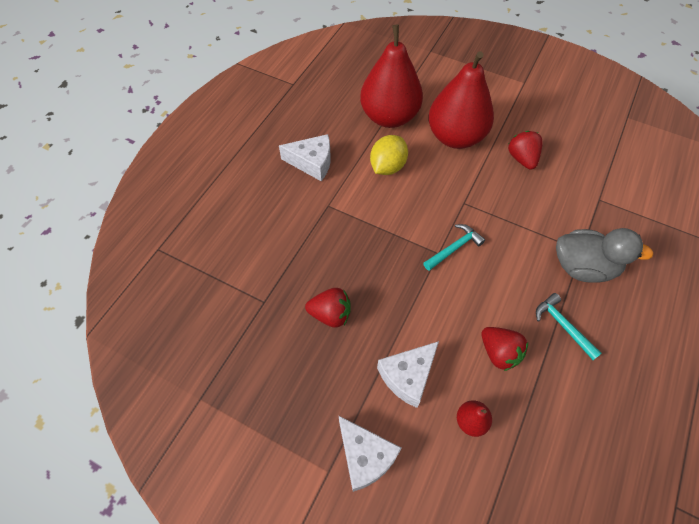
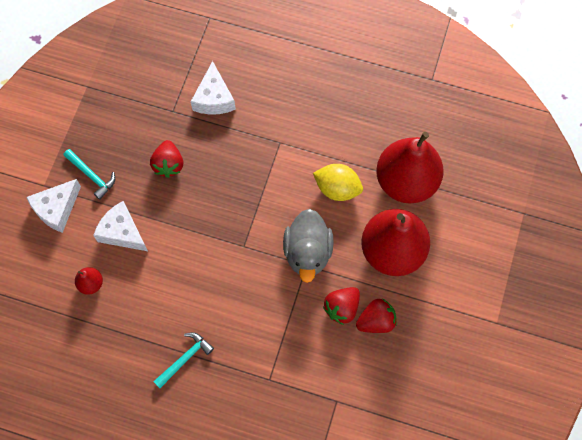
camera: 80 degrees right, 10 degrees up
white cheese [279,134,331,181] -> white cheese moved to [191,61,236,115]
turquoise hammer [423,224,485,271] -> turquoise hammer moved to [64,149,115,200]
red strawberry [481,327,528,371] -> red strawberry moved to [323,287,360,325]
grey duck [556,228,654,283] -> grey duck moved to [283,209,334,283]

